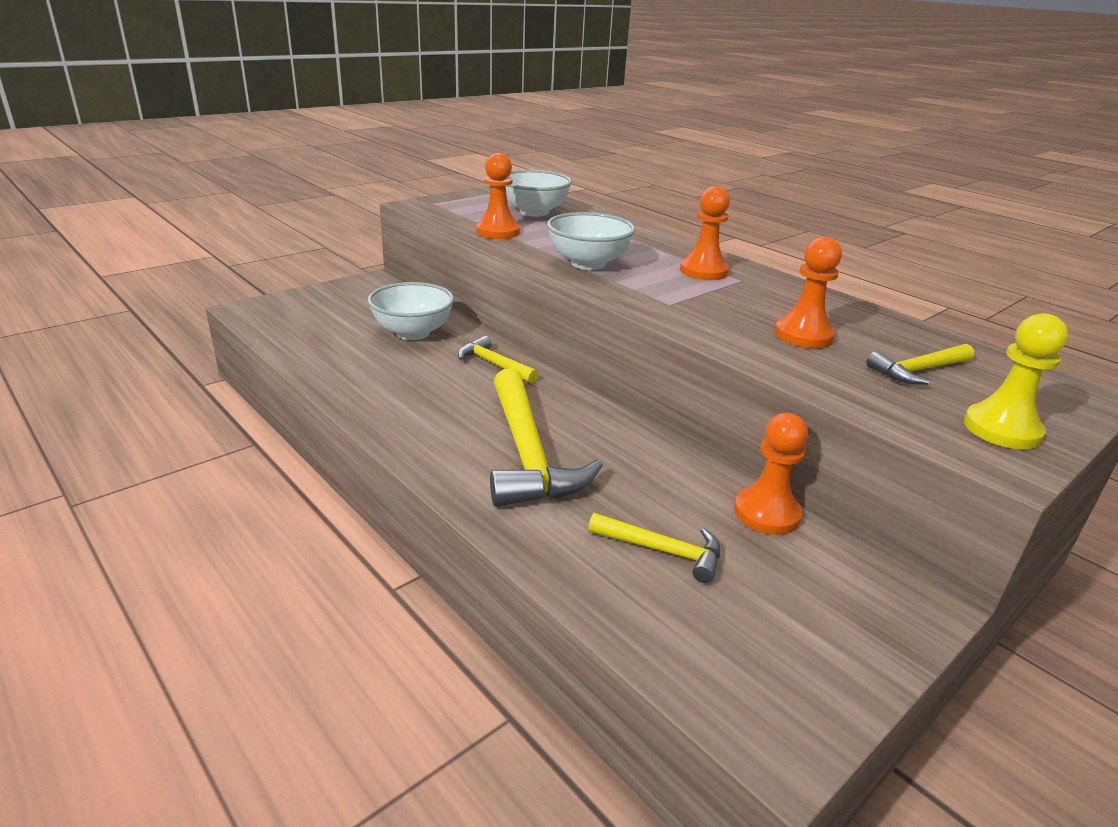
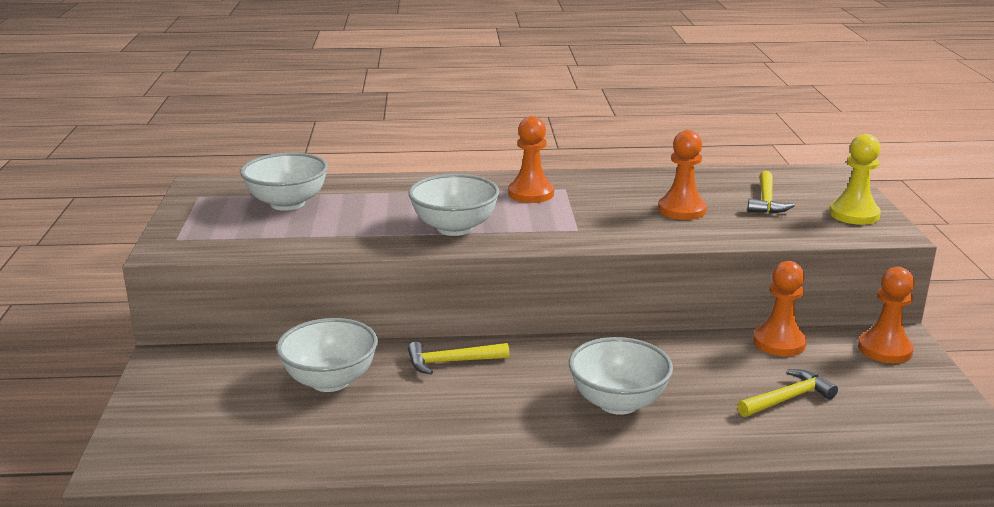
camera: 50 degrees left, 5 degrees down
orange pawn [476,153,520,239] -> orange pawn moved to [858,267,915,363]
yellow hammer [490,368,603,507] -> white bowl [569,337,673,415]

